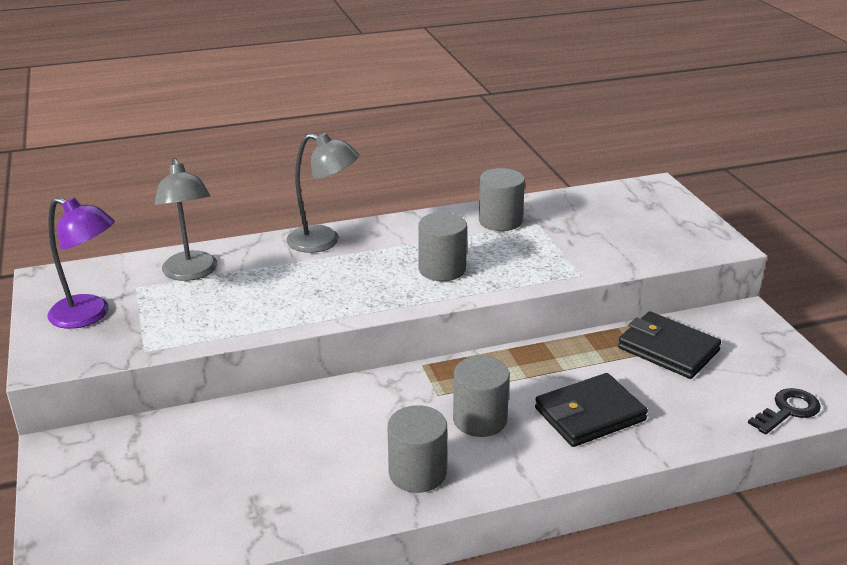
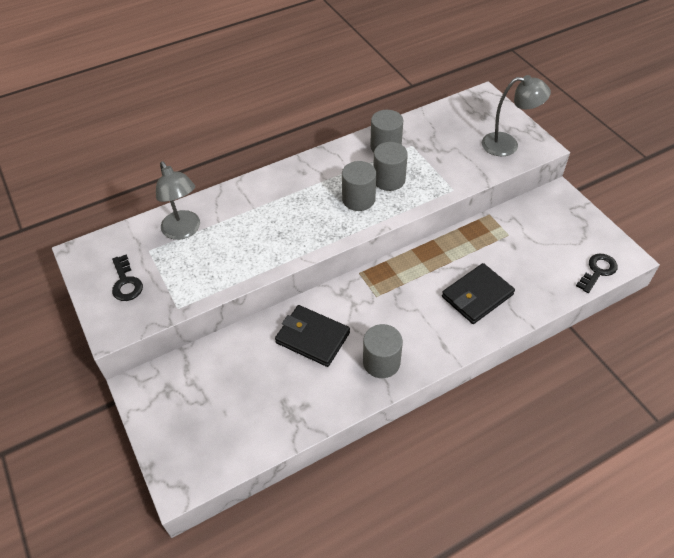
camera: 10 degrees left, 20 degrees up
purple lamp [47,197,115,329] -> black key [112,254,143,301]
grey lamp [286,133,359,253] -> grey lamp moved to [482,75,551,156]
grey cylinder [453,356,510,437] -> grey cylinder moved to [373,142,408,191]
black wallet [618,312,721,379] -> black wallet moved to [275,305,350,367]

